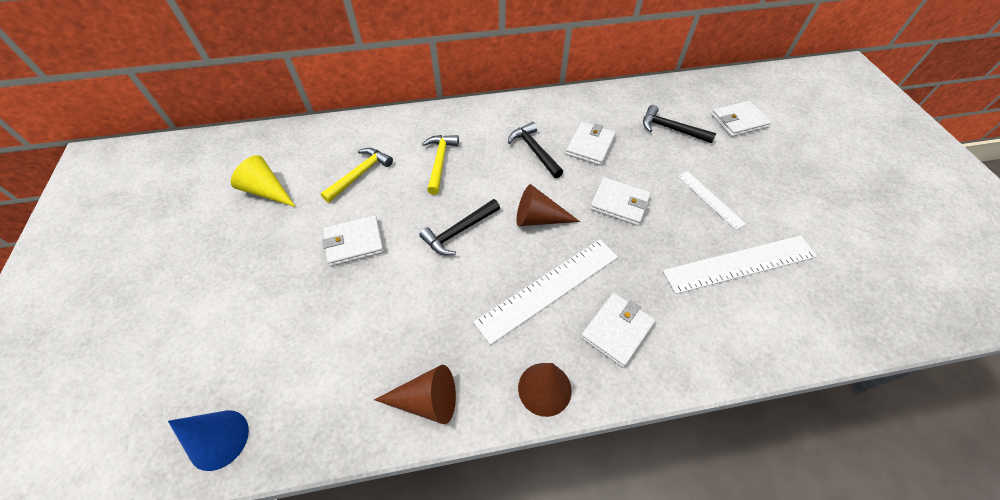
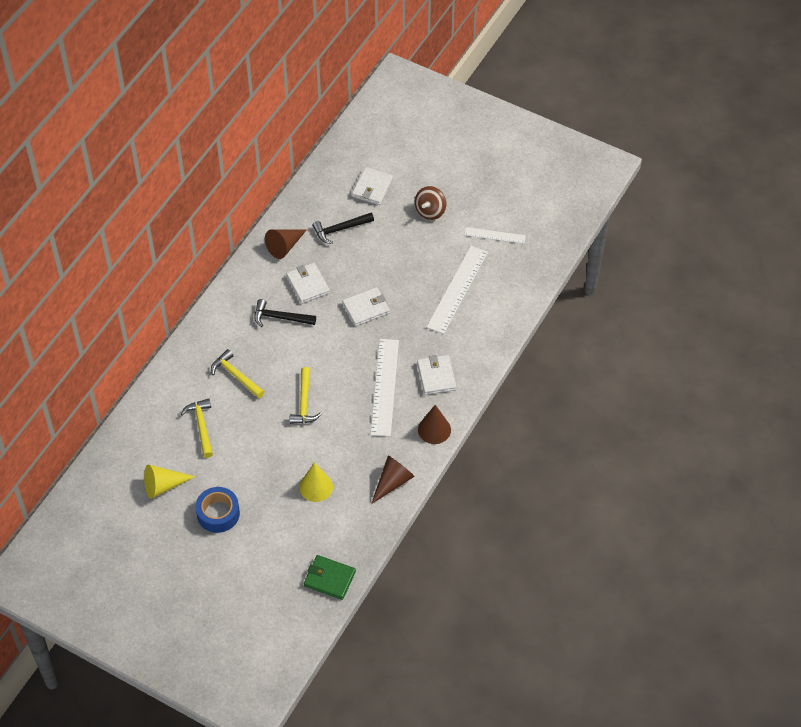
camera: 50 degrees left, 0 degrees up
blue cone [168,410,249,471] -> green wallet [304,555,356,600]
white wallet [322,215,384,266] -> none
black hammer [419,199,500,256] -> yellow hammer [290,367,322,424]
brown cone [516,184,580,226] -> brown cone moved to [265,229,307,259]
white ruler [678,171,746,230] -> white ruler moved to [464,227,526,244]
none -> blue tape [195,487,240,533]
none -> yellow cone [299,463,333,502]
none -> brown spinning top [415,186,446,220]

